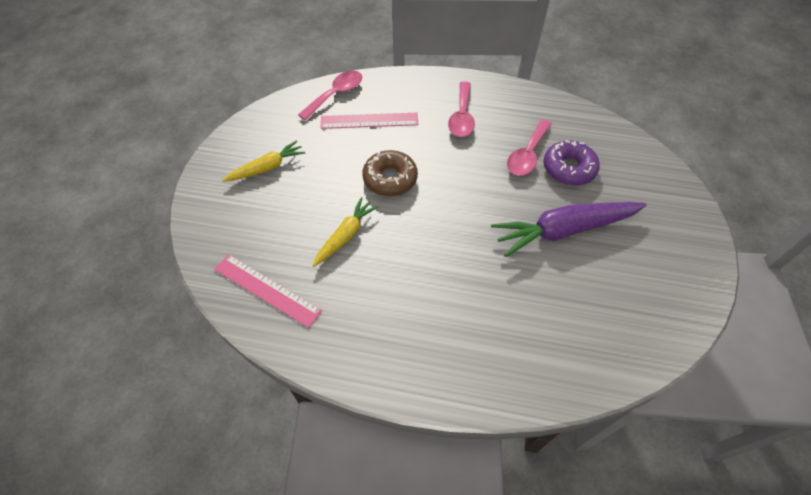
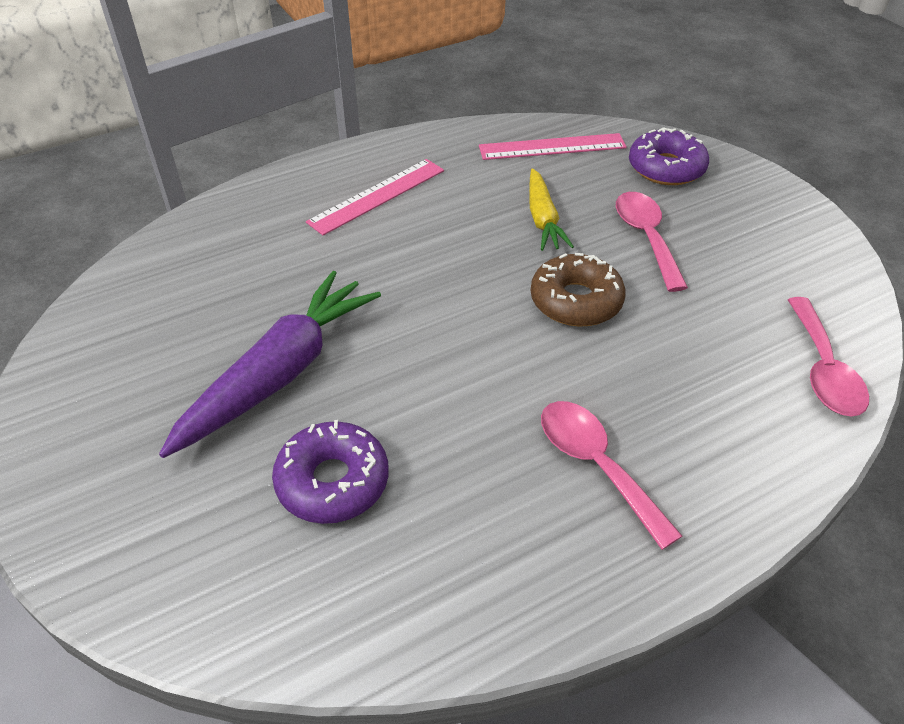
camera: 140 degrees right, 10 degrees down
yellow carrot [222,140,305,182] -> none
pink ruler [321,113,418,129] -> pink ruler moved to [306,159,444,236]
pink spoon [507,119,552,176] -> pink spoon moved to [616,192,688,292]
none -> purple donut [629,128,709,185]

